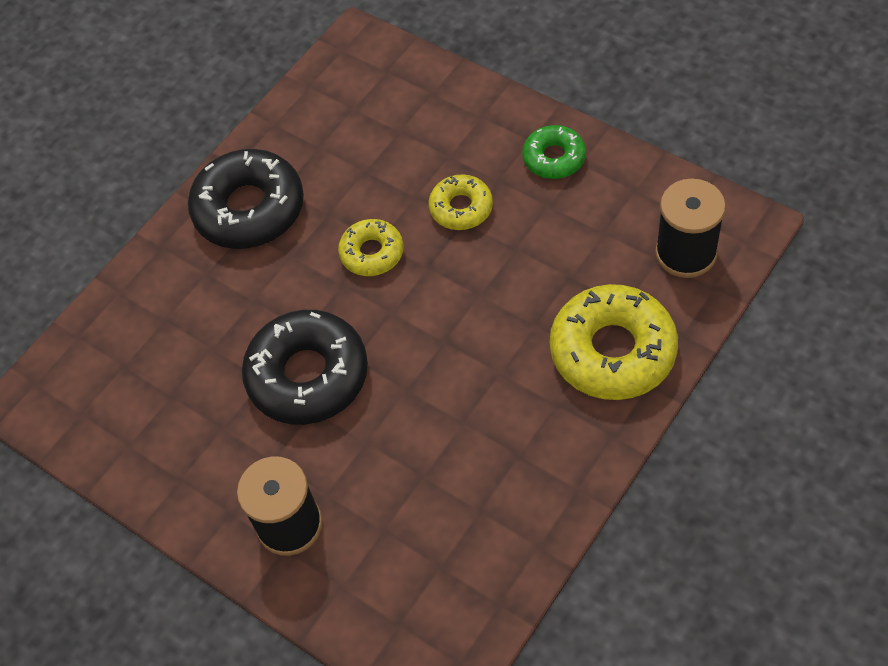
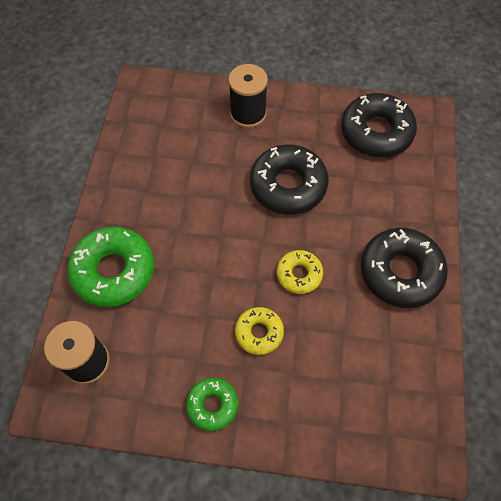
camera: 145 degrees right, 5 degrees up
yellow donut [550,284,678,400] -> green donut [68,227,154,307]
none -> black donut [341,93,417,157]

